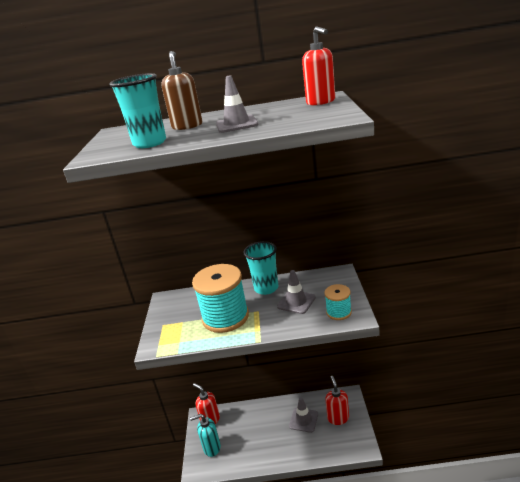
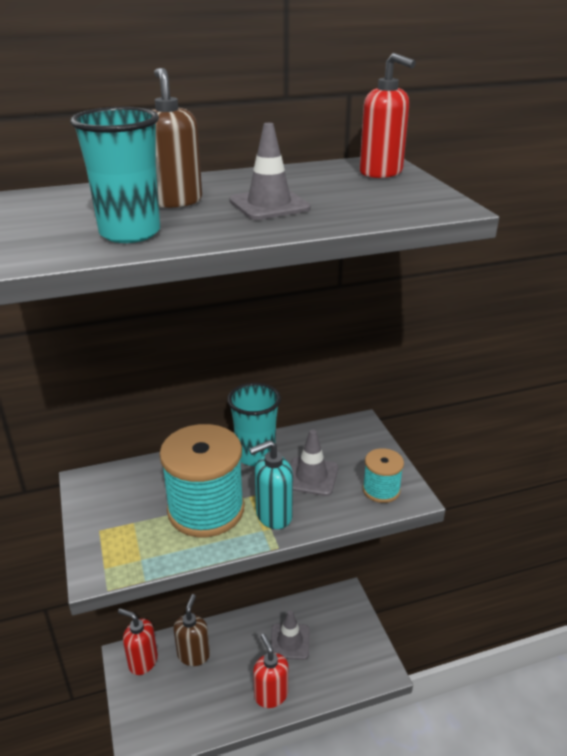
camera: 20 degrees left, 5 degrees up
turquoise soap dispenser [190,414,221,457] -> turquoise soap dispenser moved to [249,440,293,529]
red soap dispenser [325,376,349,425] -> red soap dispenser moved to [253,634,288,708]
none -> brown soap dispenser [173,594,210,666]

